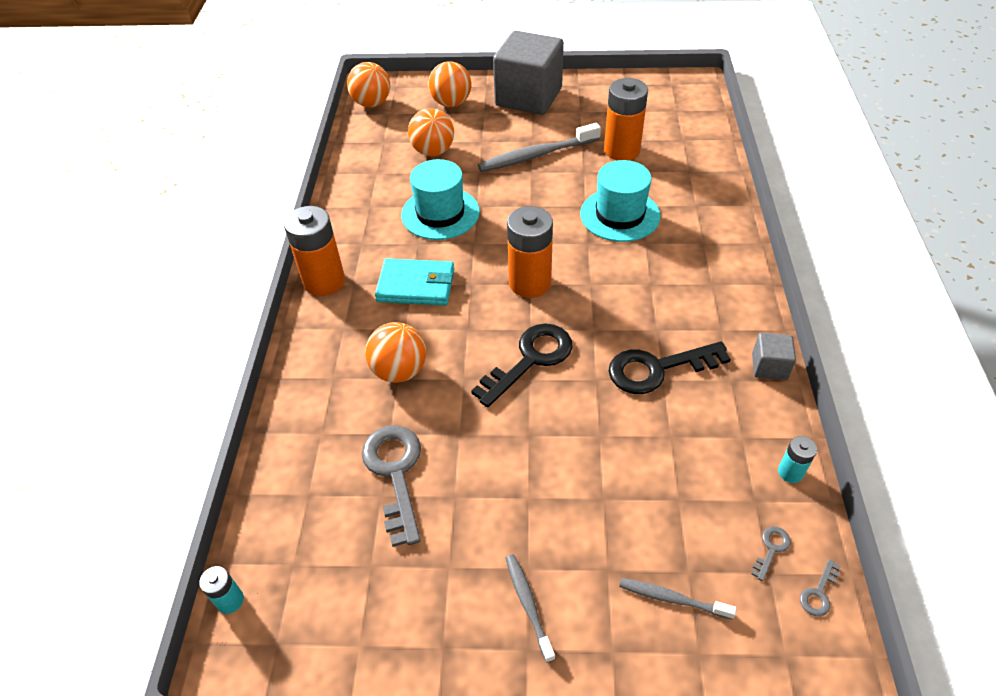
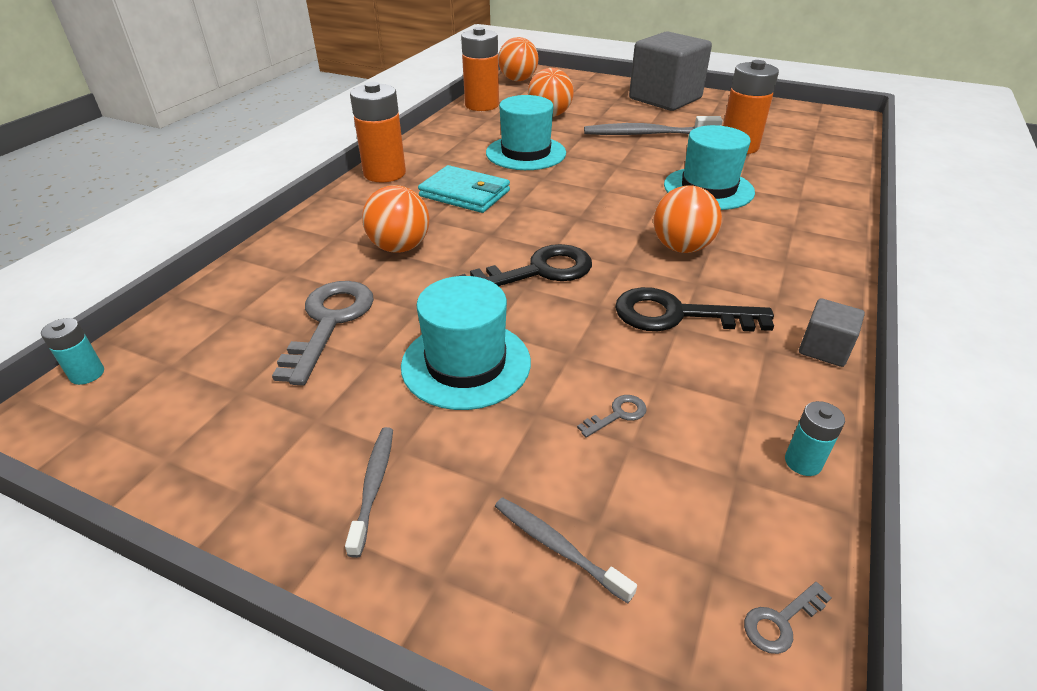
camera: 20 degrees right, 10 degrees down
orange ball [428,61,471,107] -> orange ball moved to [653,186,722,253]
orange battery [507,206,553,298] -> orange battery moved to [461,27,499,111]
grey key [752,527,791,581] -> grey key moved to [577,395,647,438]
none -> turquoise hat [401,276,531,410]

